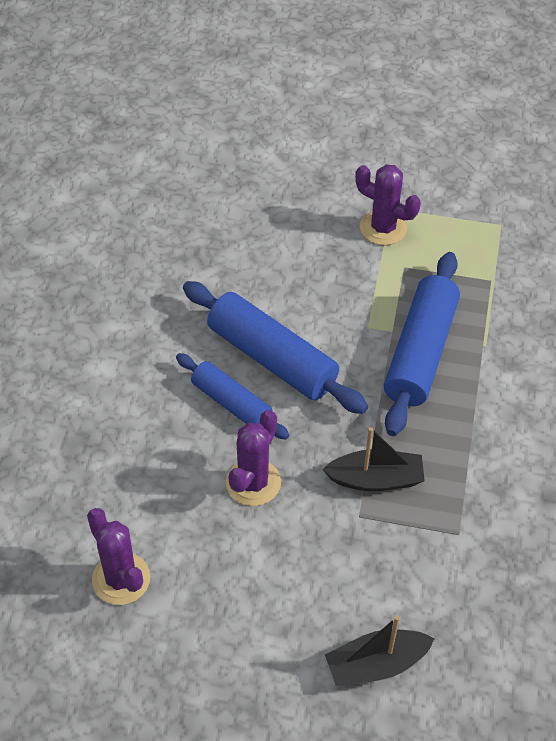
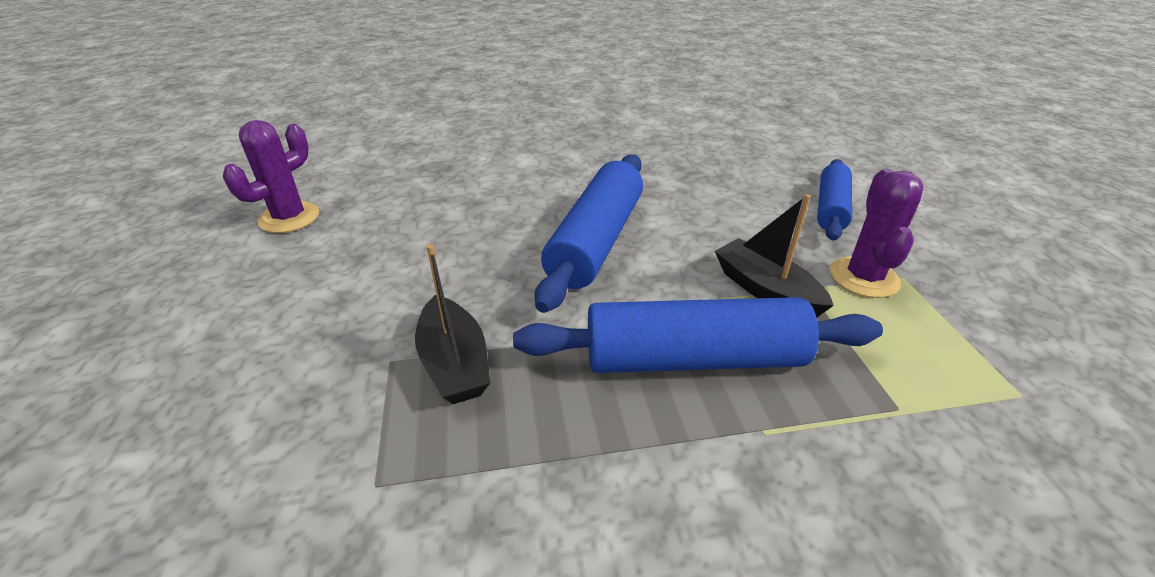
camera: 70 degrees right, 15 degrees down
blue rolling pin [176,353,290,440] -> blue rolling pin moved to [817,159,852,240]
purple cactus [226,410,281,506] -> none
black boat [325,616,435,686] -> black boat moved to [715,194,834,318]

